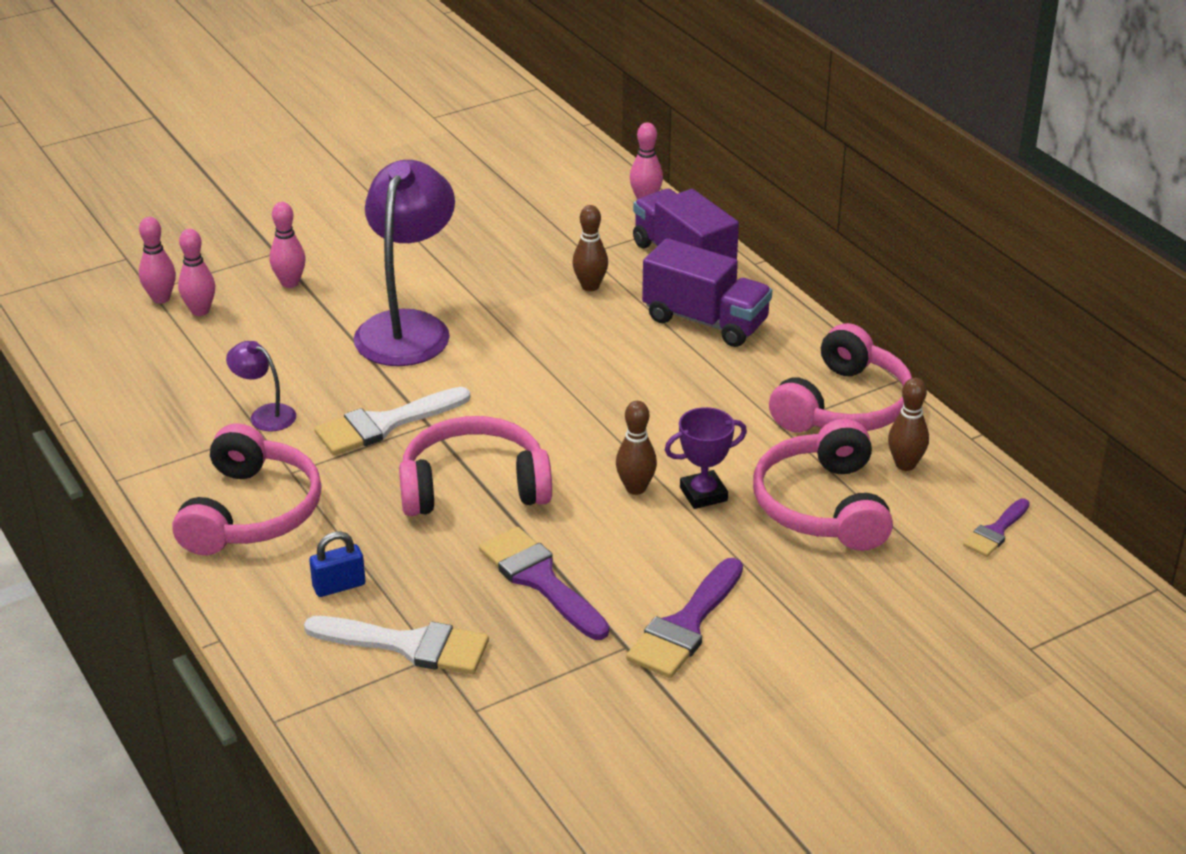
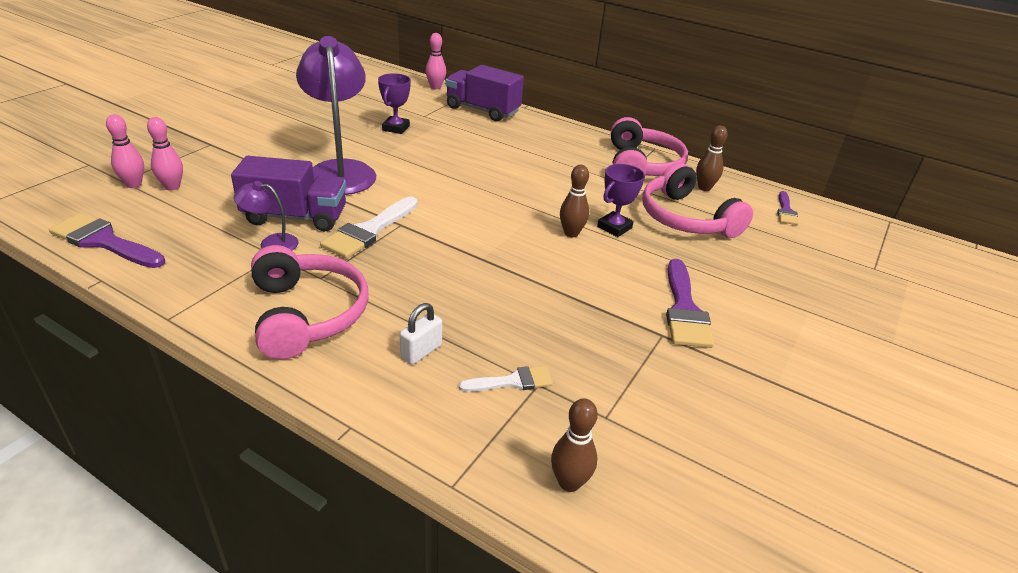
camera: 30 degrees left, 0 degrees up
pink bowling pin [270,202,306,288] -> none
white brush [304,616,489,674] -> white brush [459,366,553,392], size x0.58
blue padlock [309,531,366,597] -> white padlock [400,303,442,365]
pink headphones [399,416,552,516] -> none
purple brush [479,527,609,640] -> purple brush moved to [49,213,165,268]
brown bowling pin [573,205,608,291] -> brown bowling pin moved to [551,398,598,492]
purple truck [642,238,772,347] -> purple truck moved to [231,156,346,231]
none -> purple trophy [378,73,411,134]

